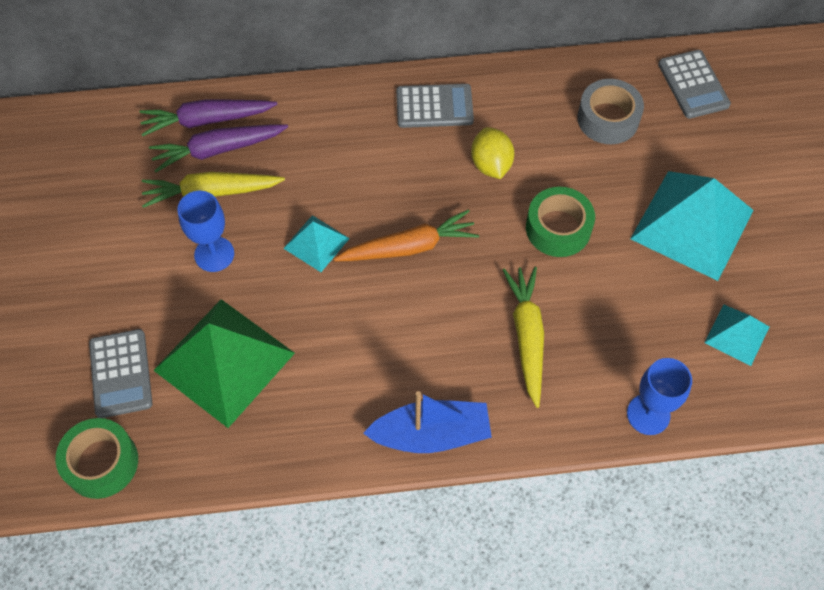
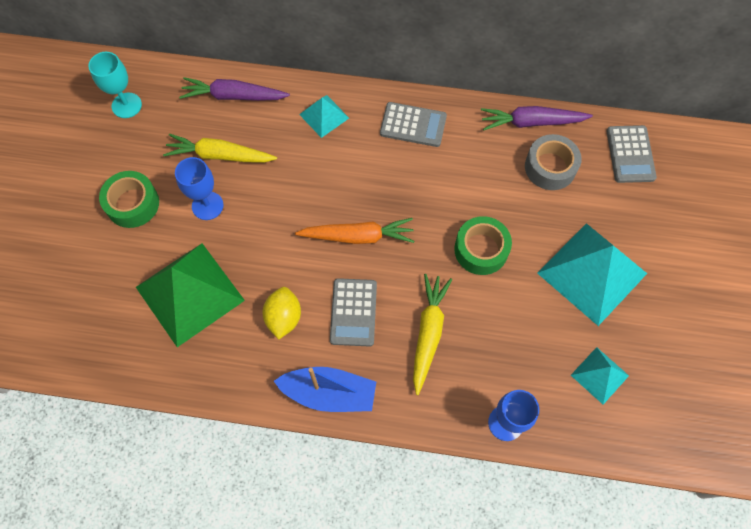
camera: 15 degrees right, 5 degrees up
green tape [55,418,138,499] -> green tape moved to [99,171,159,228]
grey calculator [89,329,153,418] -> grey calculator moved to [330,278,377,347]
purple carrot [149,124,288,172] -> purple carrot moved to [481,106,593,130]
turquoise pyramid [283,215,350,272] -> turquoise pyramid moved to [299,95,349,138]
yellow lemon [471,127,514,179] -> yellow lemon moved to [262,287,301,339]
none -> turquoise goblet [88,52,142,118]

